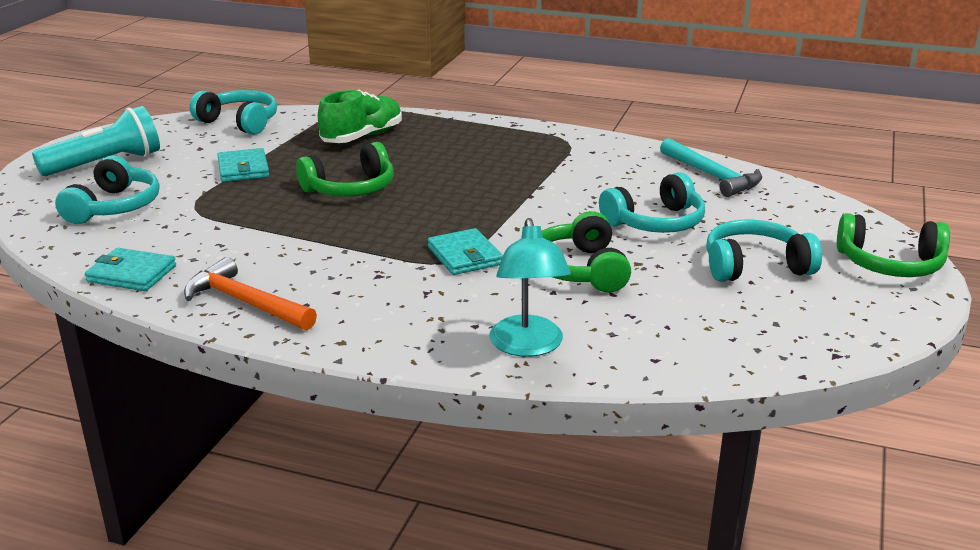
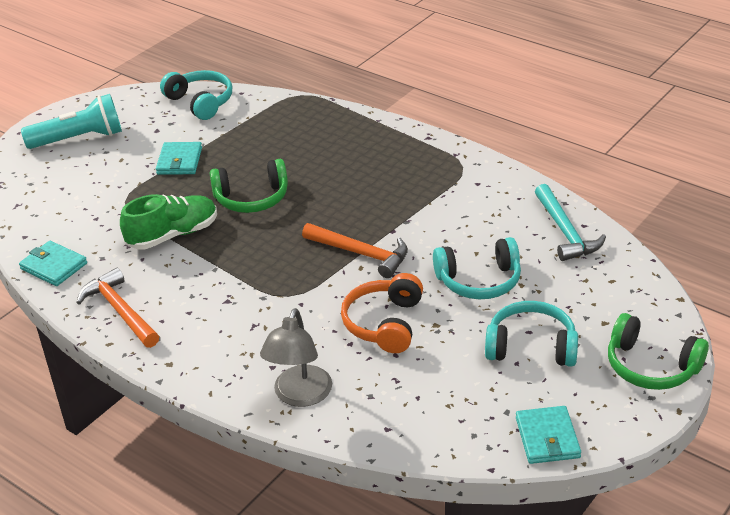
camera: 20 degrees right, 10 degrees up
turquoise headphones [55,156,159,224] -> none
green shoe [318,90,402,143] -> green shoe moved to [120,194,217,249]
turquoise wallet [428,228,503,275] -> turquoise wallet moved to [516,406,581,464]
turquoise lamp [489,218,571,357] -> grey lamp [260,308,332,407]
green headphones [542,211,631,293] -> orange headphones [341,273,423,353]
none -> orange hammer [302,223,408,278]

